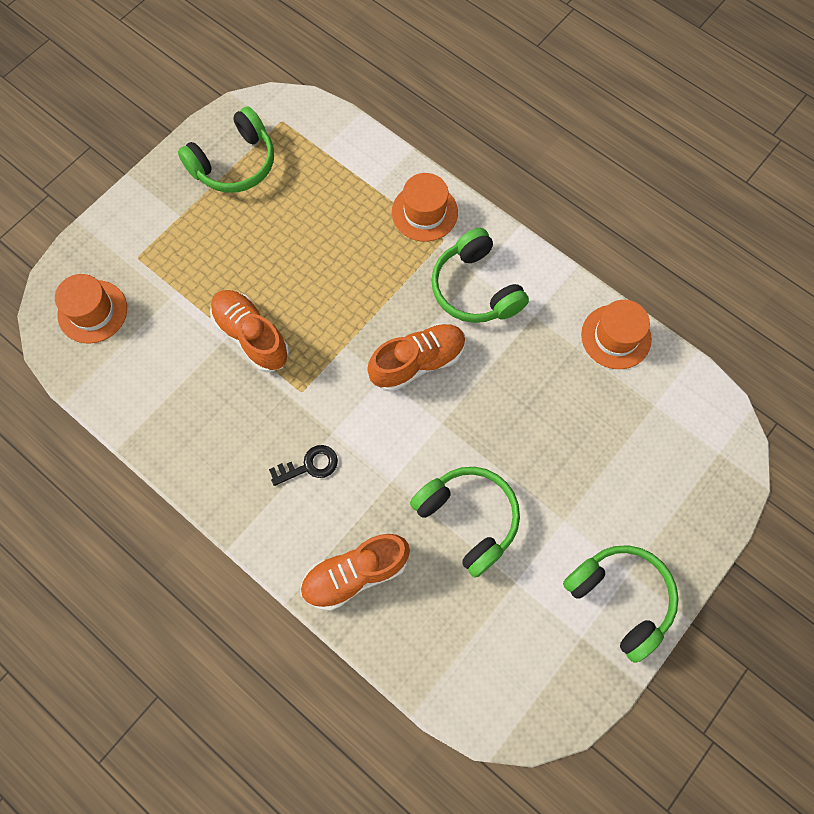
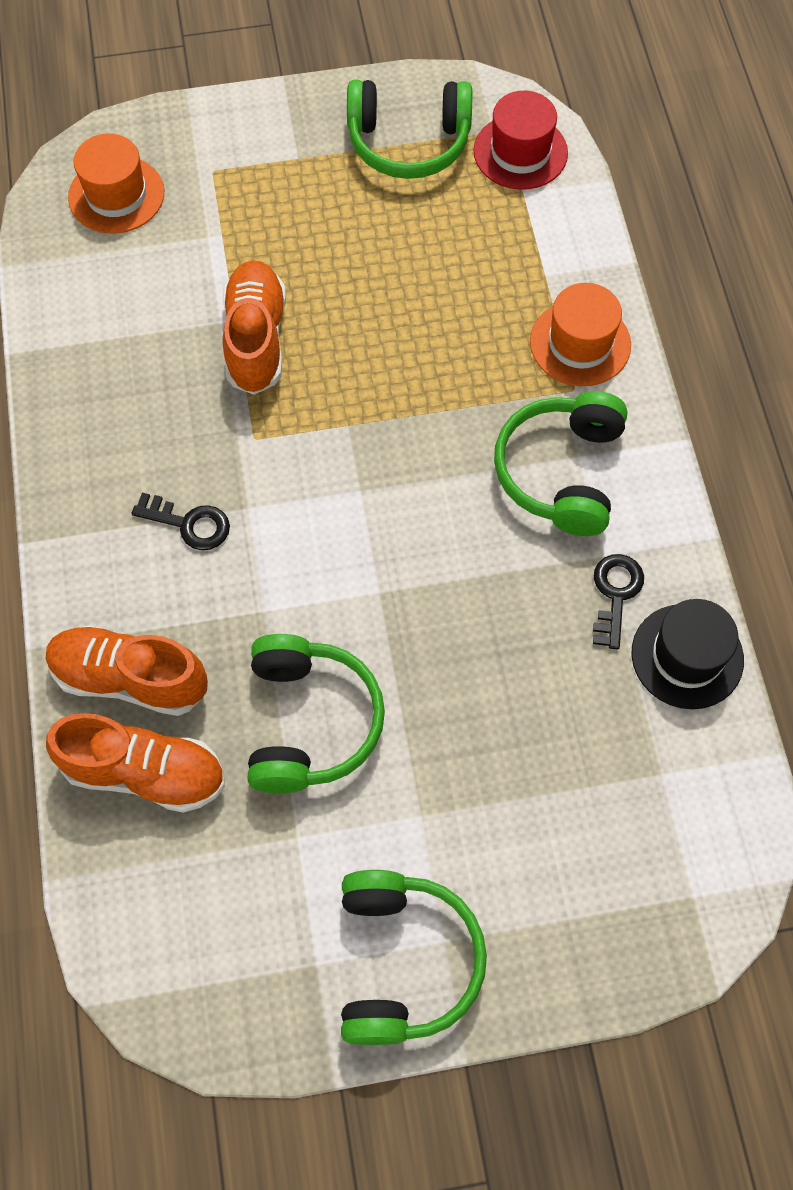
camera: 40 degrees right, 5 degrees down
orange shoe [367,324,466,392] -> orange shoe moved to [46,713,225,813]
orange hat [581,300,652,369] -> black hat [631,599,744,709]
none -> red hat [473,91,568,190]
none -> black key [593,554,644,650]

